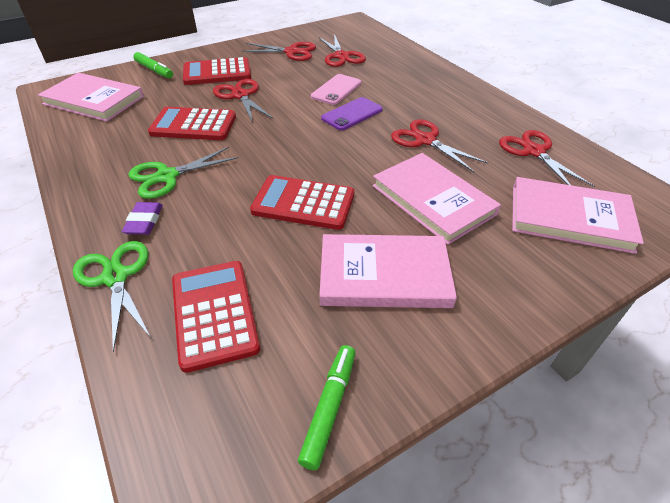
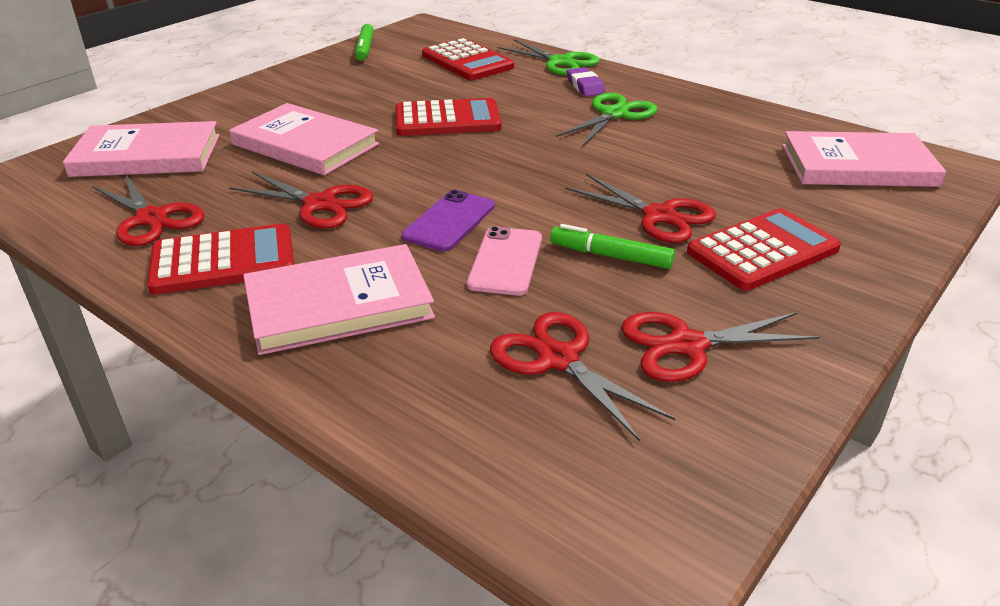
camera: 160 degrees right, 10 degrees down
green marker [133,52,173,78] -> green marker moved to [550,224,675,269]
red calculator [148,107,236,140] -> red calculator moved to [147,223,294,294]
pink book [320,234,457,308] -> pink book moved to [243,244,435,355]

